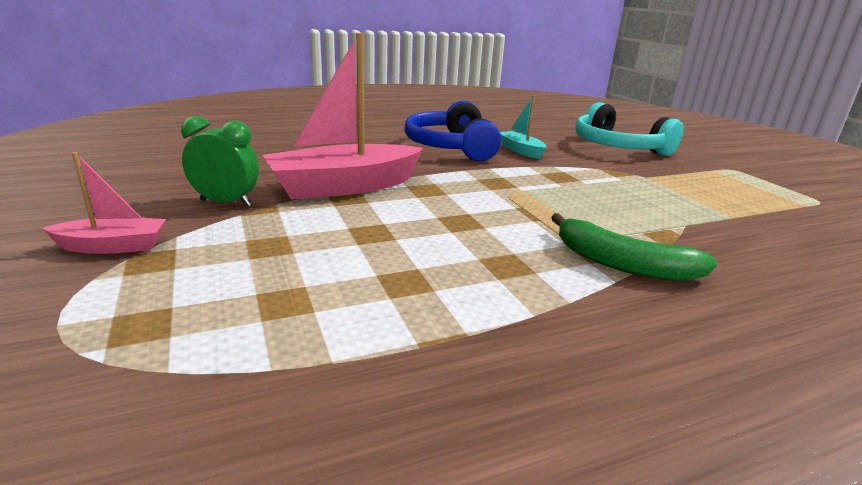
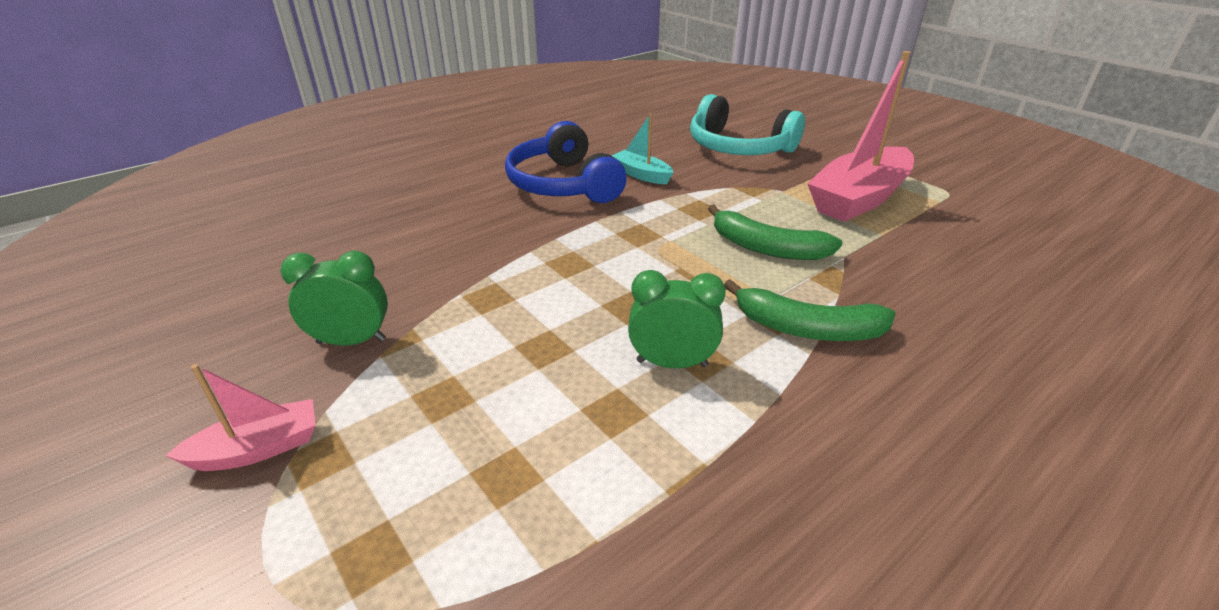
camera: 15 degrees left, 10 degrees up
pink boat [262,33,423,199] -> pink boat moved to [807,51,914,222]
none -> green clock [628,270,726,368]
none -> green banana [708,204,843,260]

